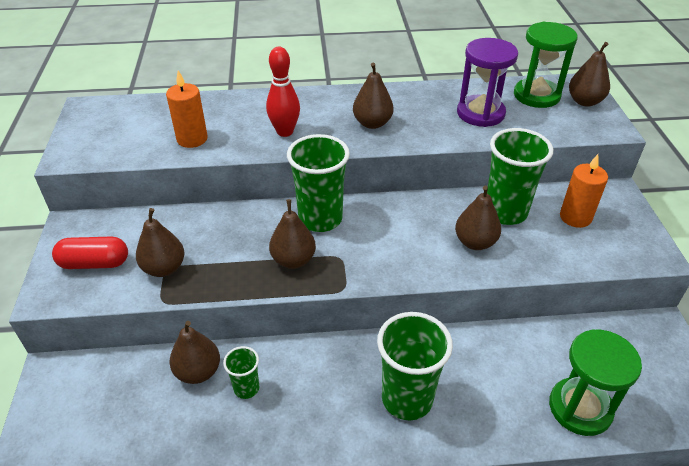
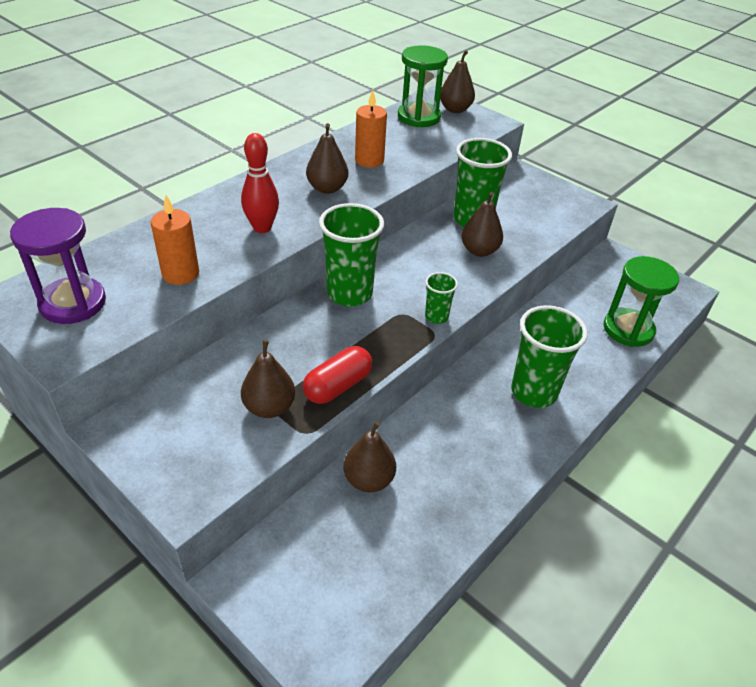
camera: 45 degrees left, 0 degrees up
red capsule [52,237,128,269] -> red capsule moved to [303,346,372,404]
green cup [223,346,259,399] -> green cup moved to [425,272,458,324]
brown pear [269,199,316,269] -> none
purple hourglass [457,38,518,127] -> purple hourglass moved to [10,208,106,324]
orange candle [560,154,608,228] -> orange candle moved to [355,90,387,168]

